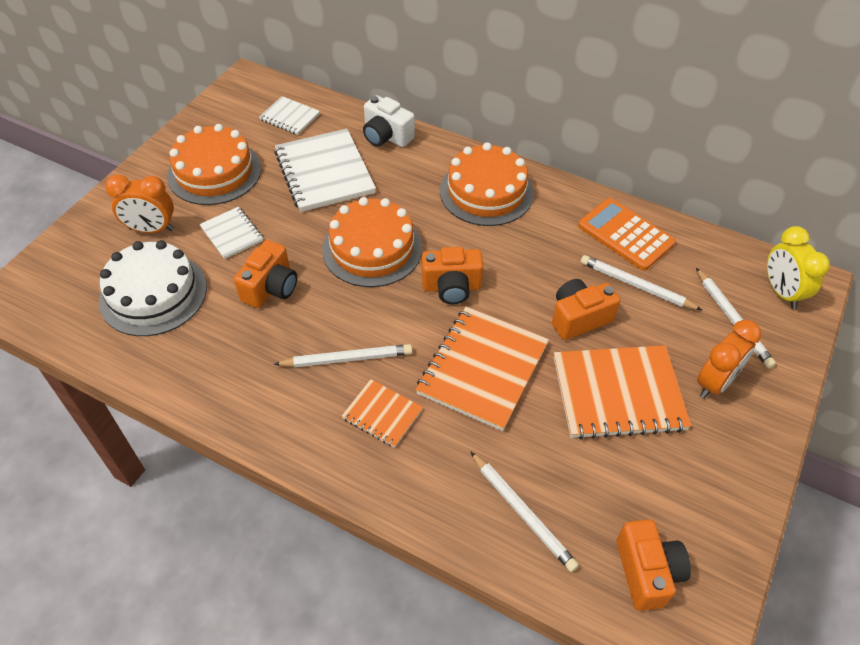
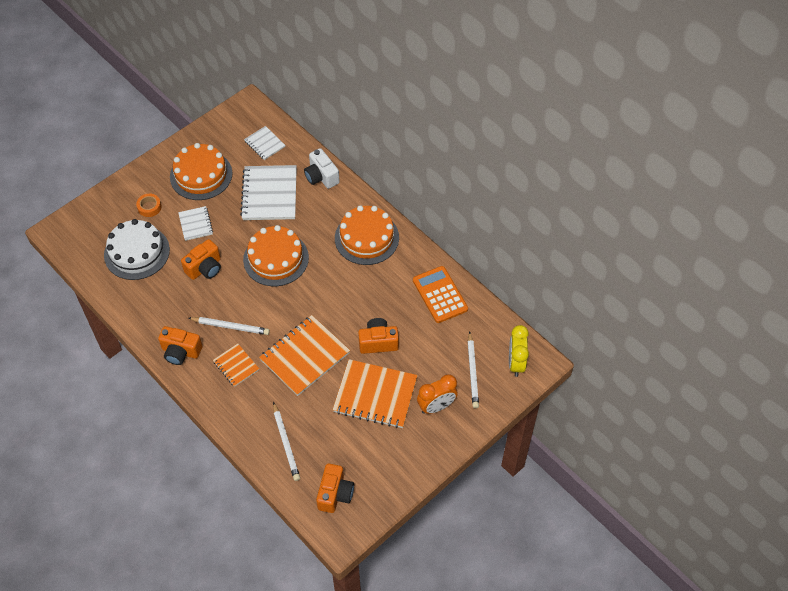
camera: 20 degrees right, 5 degrees up
orange clock [105,174,174,233] -> orange tape [136,194,161,217]
orange camera [422,247,483,304] -> orange camera moved to [158,326,202,365]
white pencil [581,255,702,310] -> none

